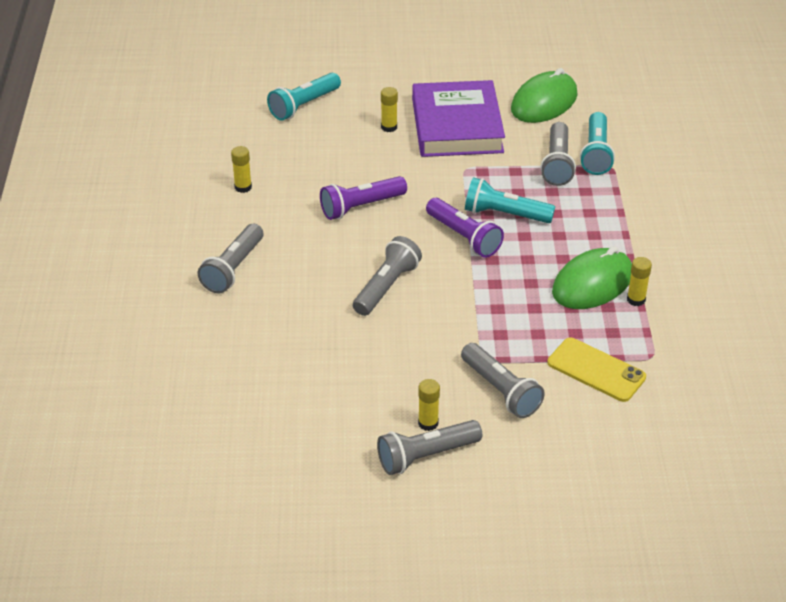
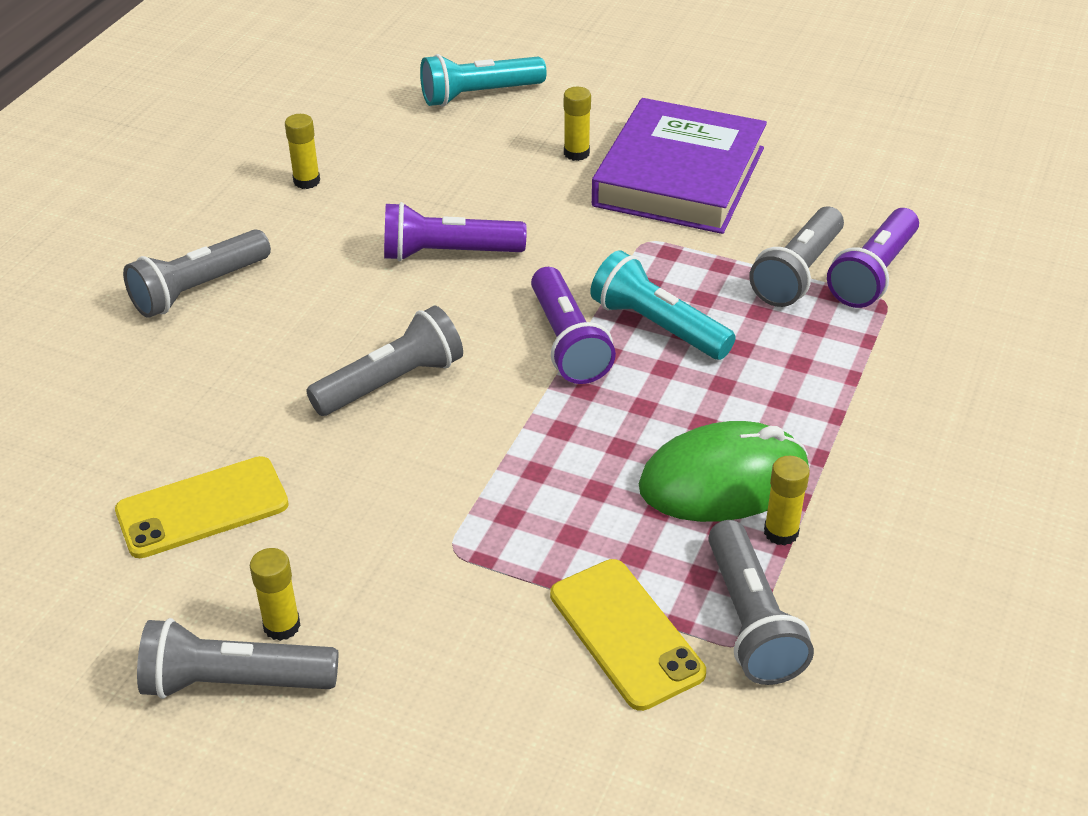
camera: 25 degrees right, 0 degrees up
grey flashlight [461,343,545,418] -> grey flashlight moved to [708,520,814,685]
green mouse [511,68,577,123] -> none
turquoise flashlight [580,112,615,175] -> purple flashlight [827,208,919,308]
none -> yellow phone [115,456,289,558]

